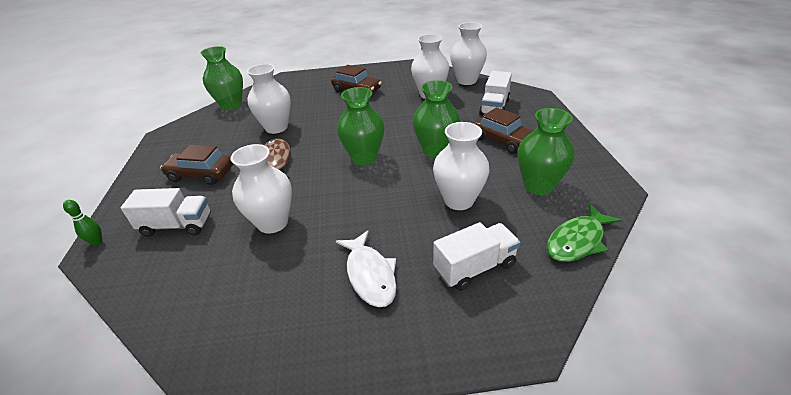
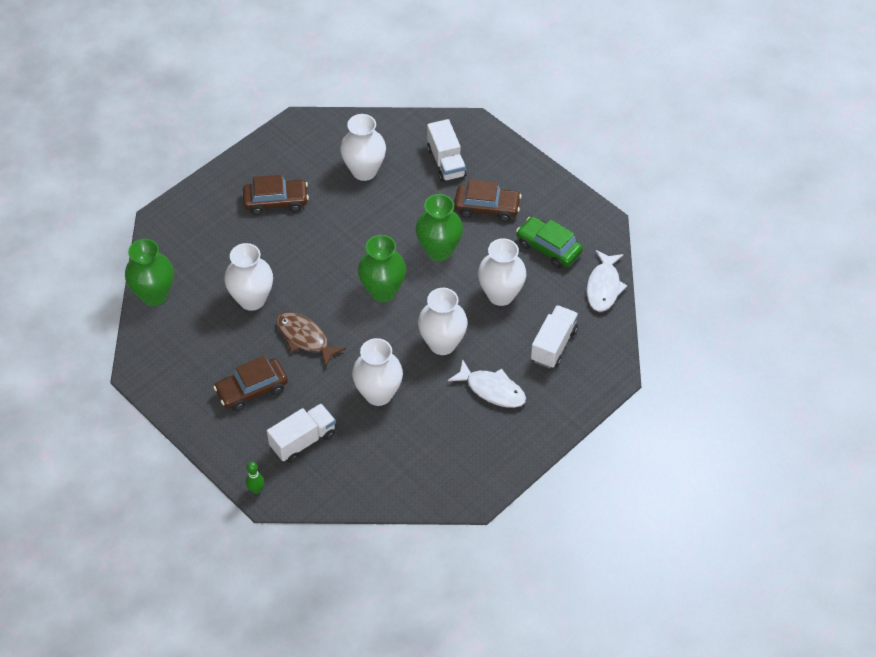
camera: 40 degrees left, 15 degrees up
white vase [450,22,487,85] -> white vase moved to [418,288,468,355]
green vase [517,108,574,195] -> green car [516,216,583,269]
green fish [546,204,622,262] -> white fish [586,250,627,312]

